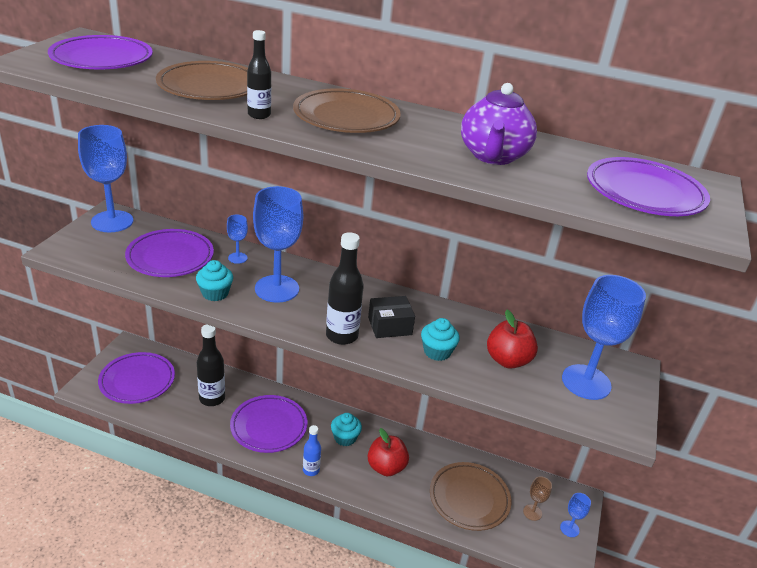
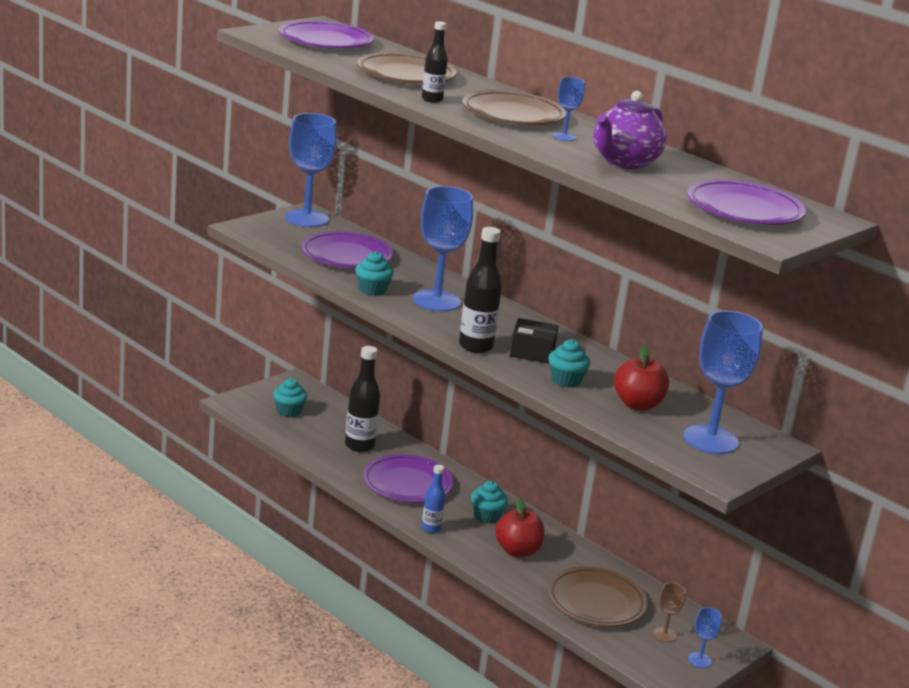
camera: 25 degrees right, 10 degrees down
purple plate [98,352,175,404] -> turquoise cupcake [273,378,307,417]
blue goblet [227,215,248,264] -> blue goblet moved to [552,77,585,141]

